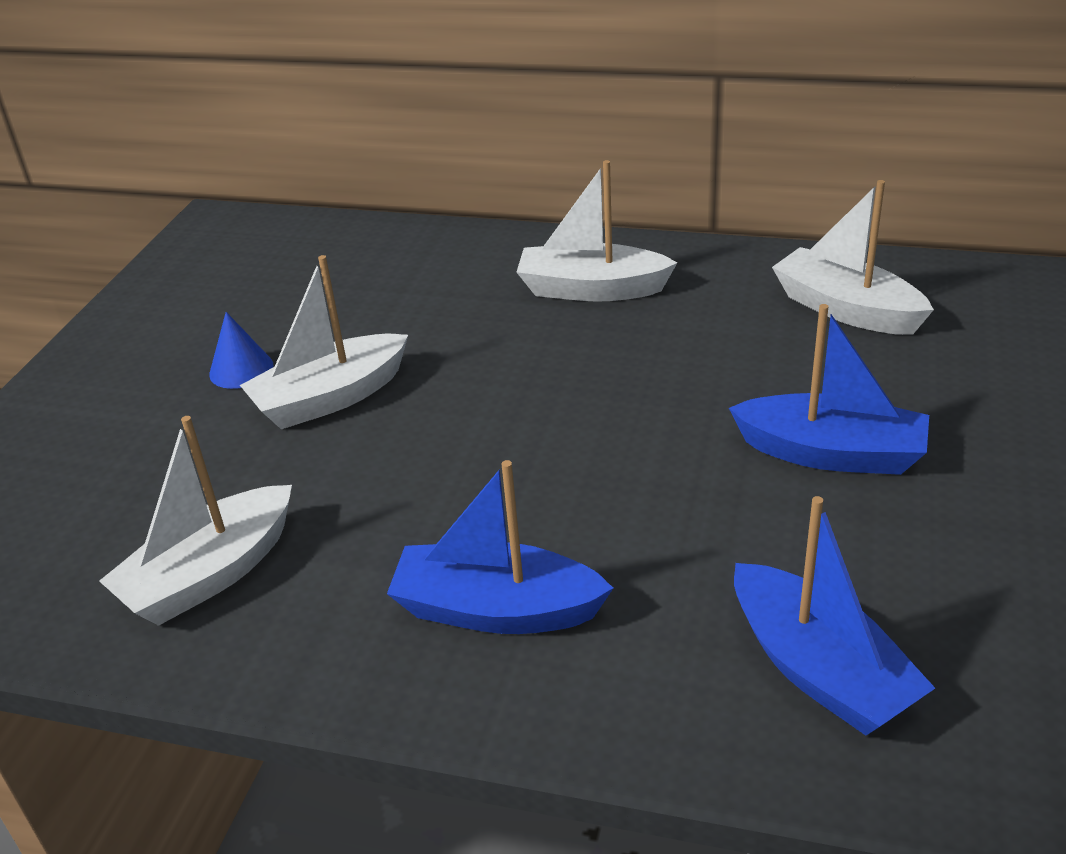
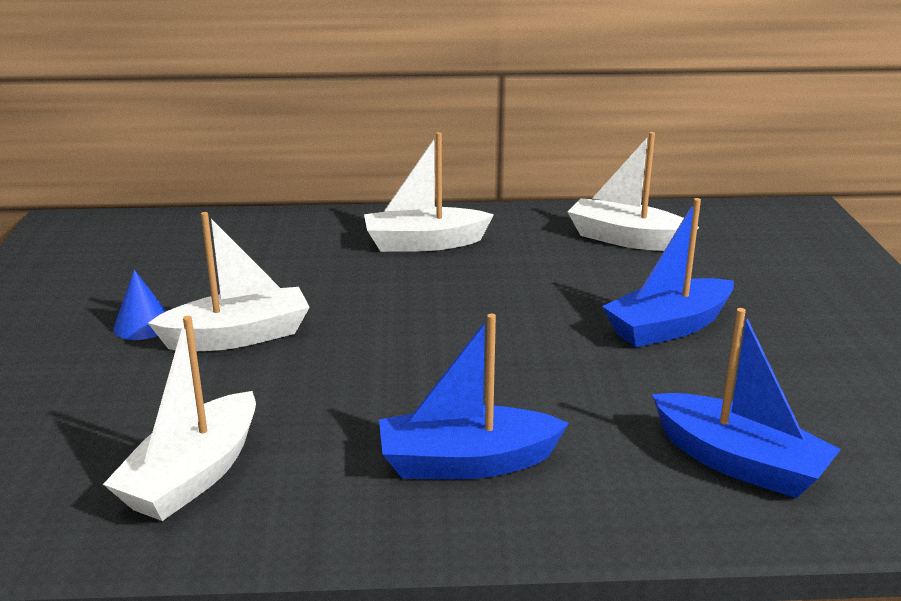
camera: 20 degrees left, 10 degrees down
white boat [240,255,408,429] -> white boat turned 150 degrees counterclockwise [148,212,310,351]
blue boat [729,304,929,475] -> blue boat turned 150 degrees clockwise [602,198,734,347]

